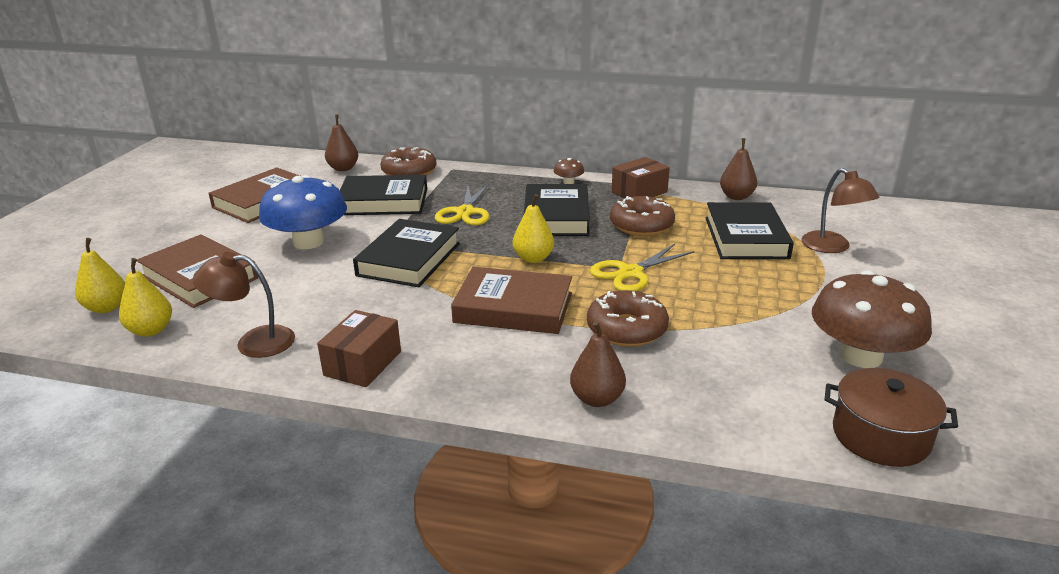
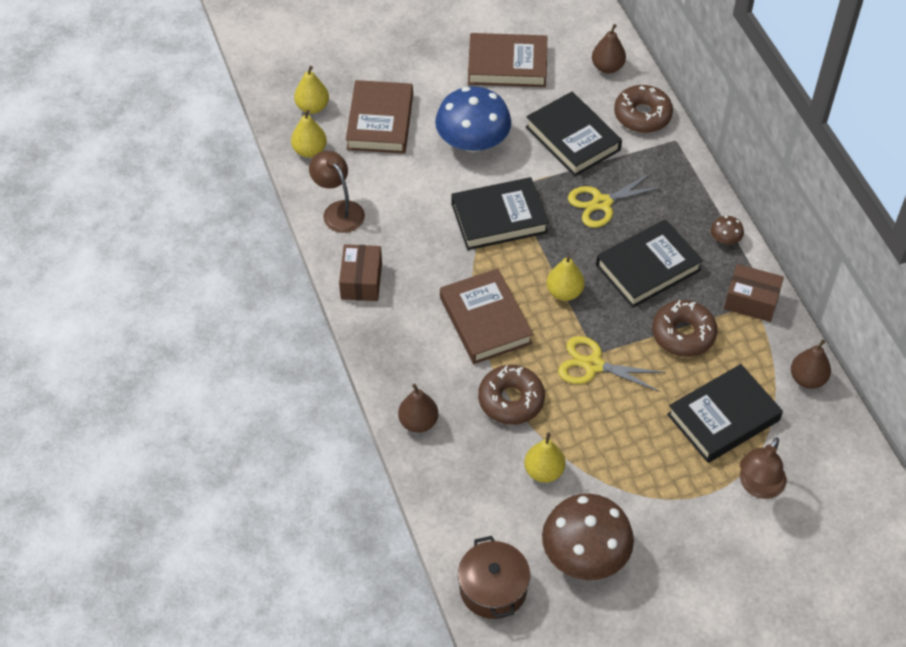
camera: 55 degrees right, 25 degrees up
brown box [317,310,401,387] -> brown box turned 75 degrees counterclockwise [339,244,382,301]
none -> yellow pear [524,432,566,483]

